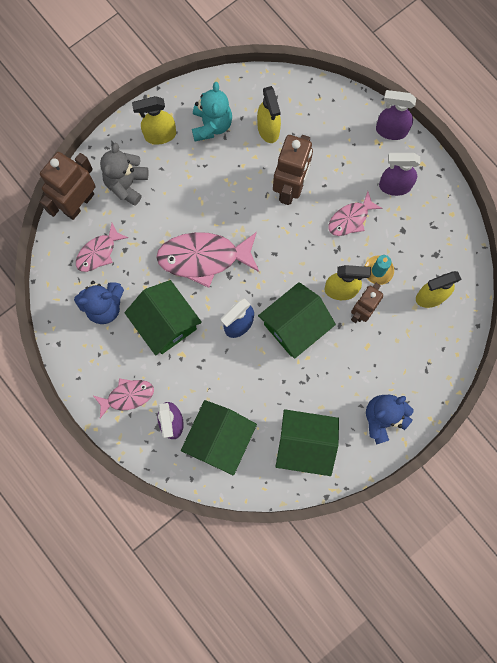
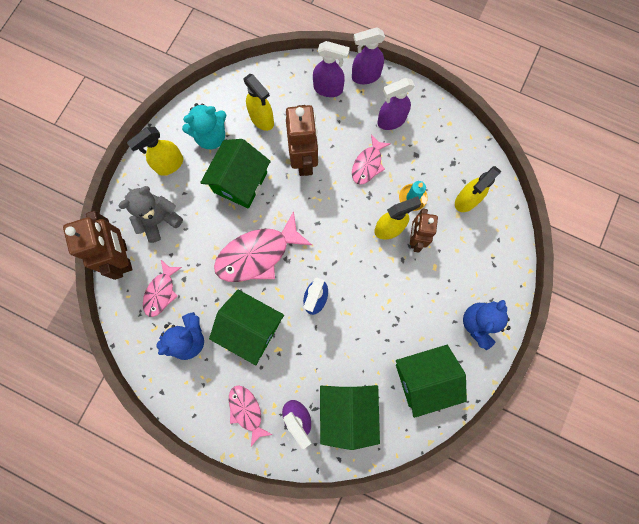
camera: 25 degrees left, 0 degrees up
brown robot [40,152,96,220] -> brown robot turned 150 degrees clockwise [63,211,133,280]
pink fish [93,378,154,418] -> pink fish turned 75 degrees counterclockwise [229,385,273,446]
grey teddy bear [100,143,148,206] -> grey teddy bear turned 60 degrees clockwise [119,186,183,243]
turquoise teddy bear [192,82,232,141] -> turquoise teddy bear turned 90 degrees clockwise [182,103,227,149]
green house [258,282,336,359] -> green house moved to [200,139,271,209]
none -> purple spray bottle [313,41,350,97]

